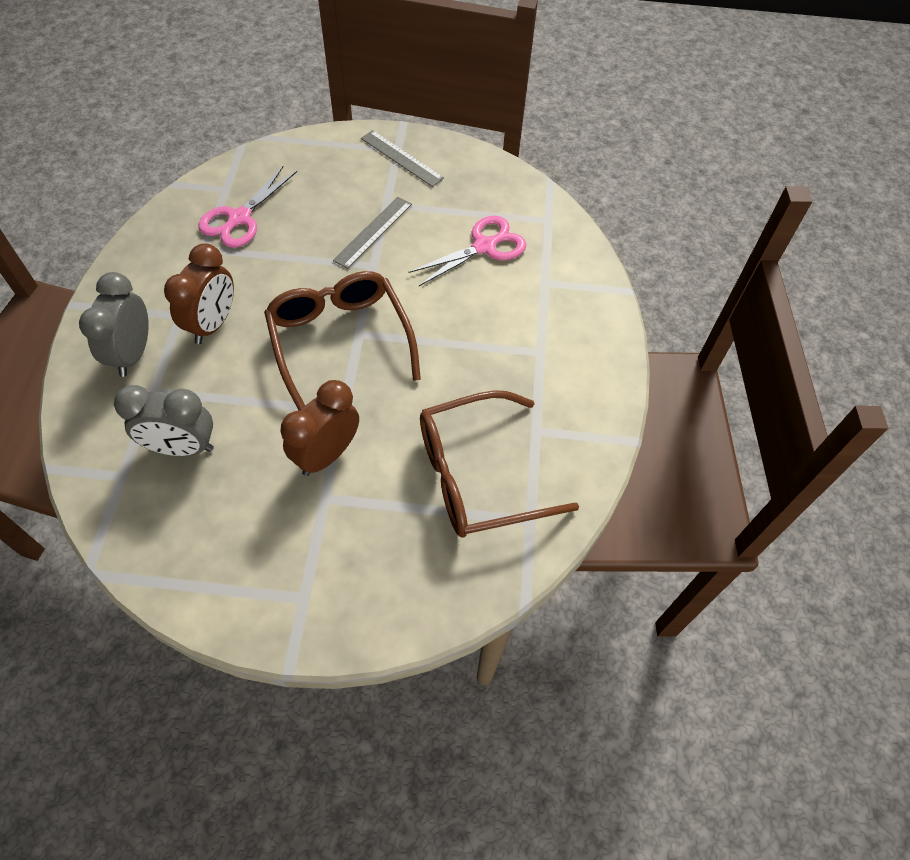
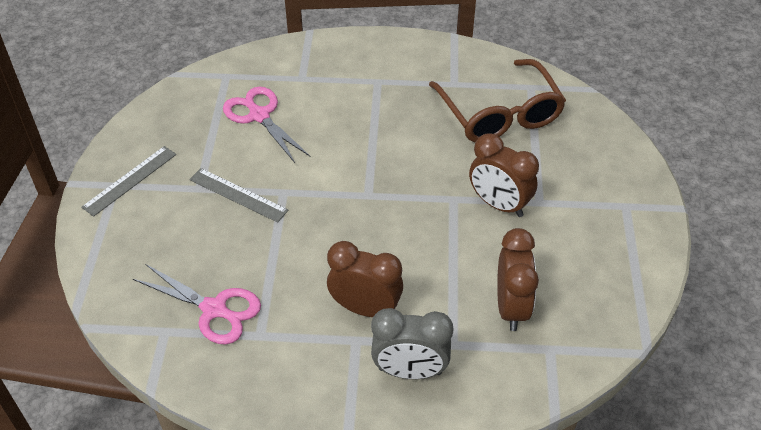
camera: 90 degrees left, 10 degrees down
grey clock [114,385,214,456] -> brown clock [497,228,539,331]
brown glasses [264,271,421,411] -> none

